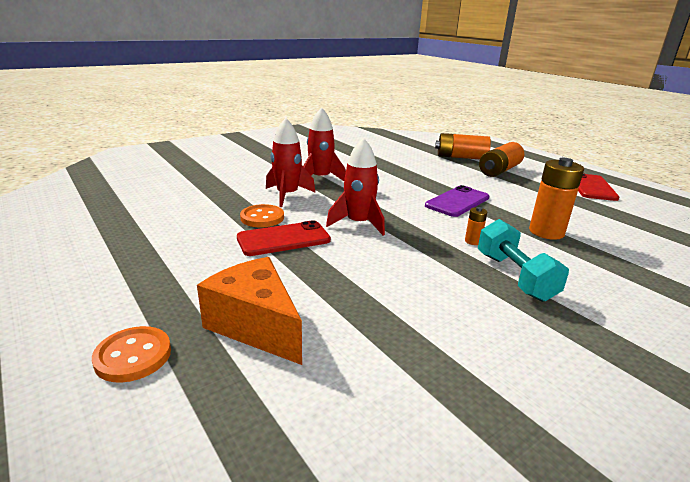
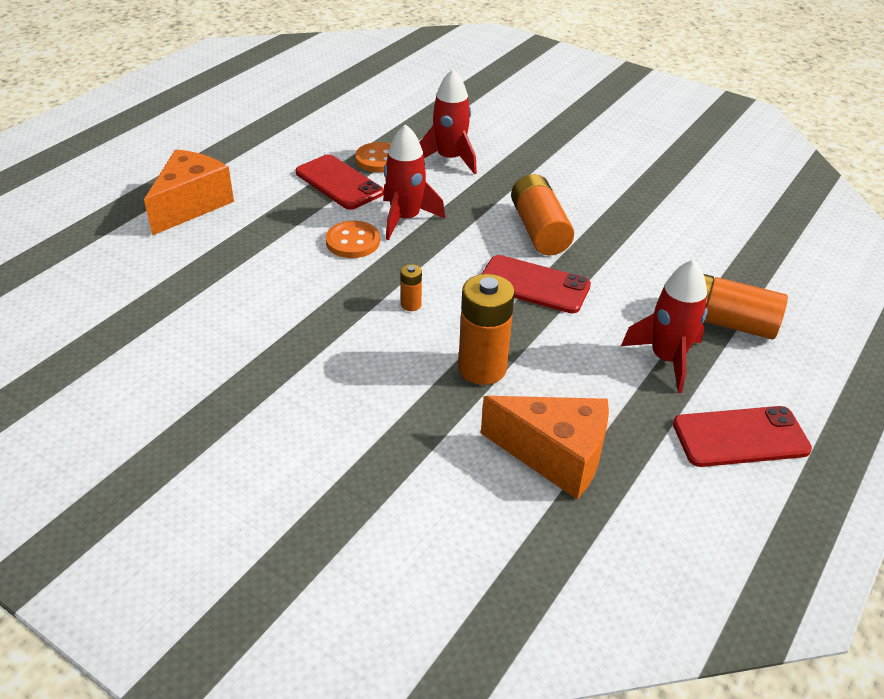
camera: 70 degrees right, 15 degrees up
orange button [92,326,171,383] -> orange button moved to [326,221,380,258]
red rocket [303,107,346,181] -> red rocket moved to [621,259,708,393]
purple phone [425,185,489,217] -> red phone [482,255,591,313]
orange battery [435,133,491,159] -> orange battery moved to [511,174,574,255]
turquoise dumbbell [478,219,569,302] -> none
none -> orange cheese [481,396,609,499]

